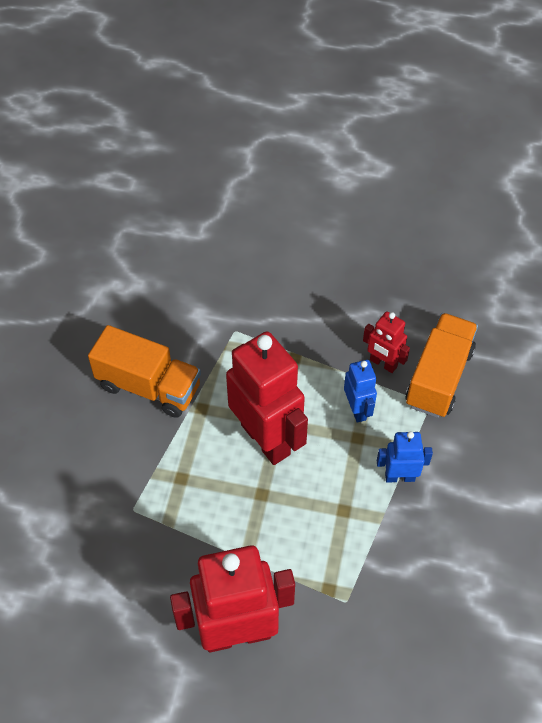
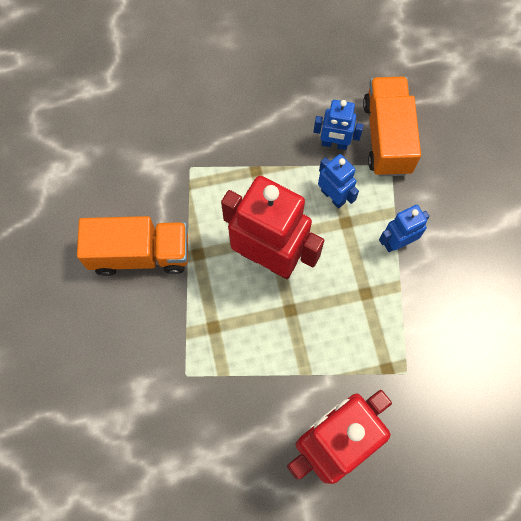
camera: 25 degrees left, 15 degrees up
red robot [363,312,410,373] -> blue robot [313,100,363,150]

